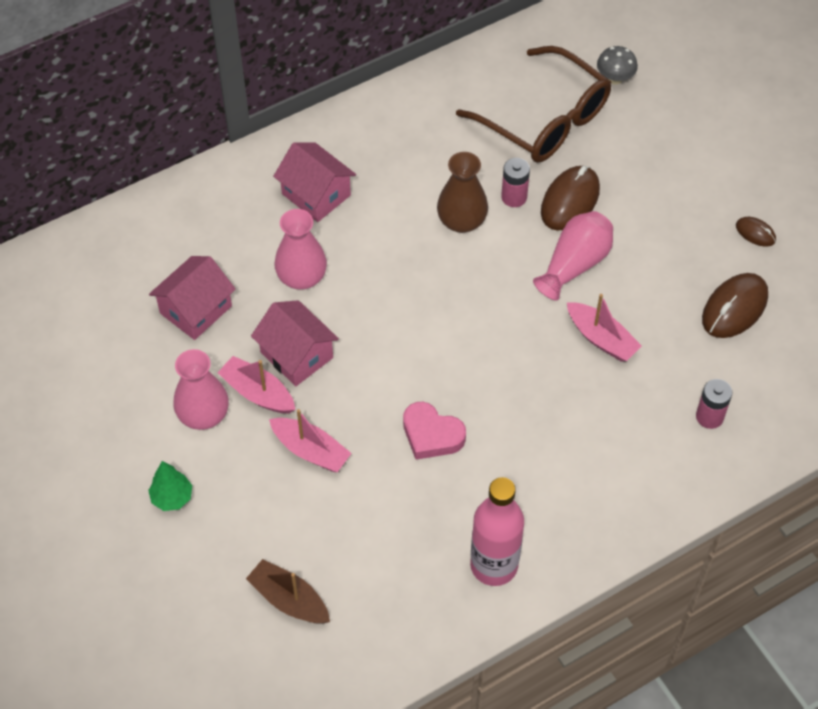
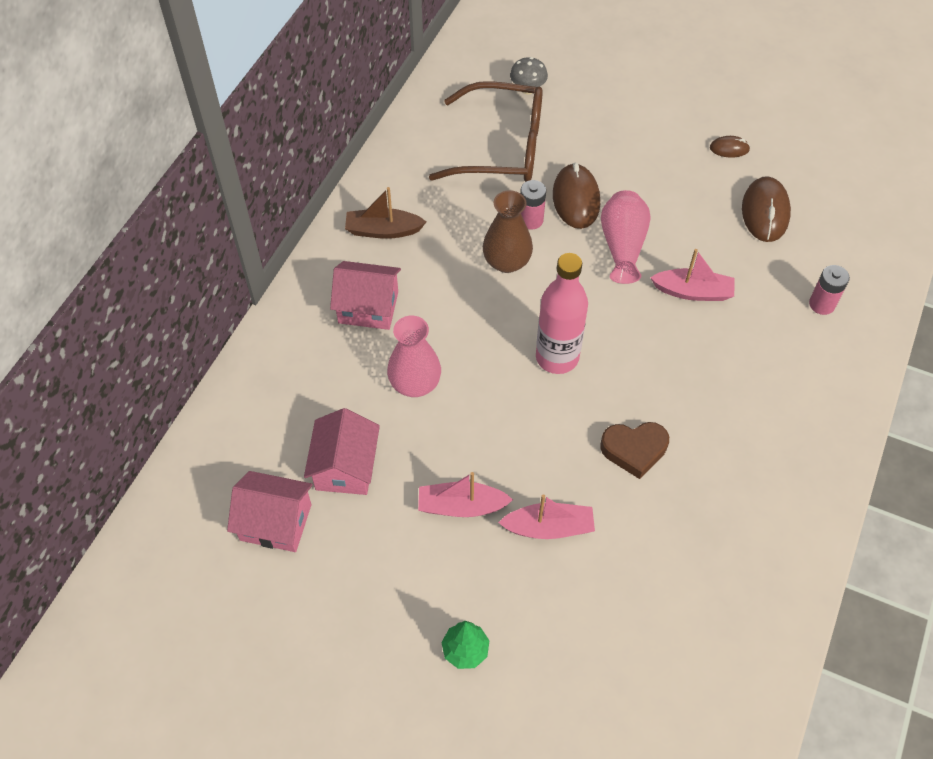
camera: 35 degrees left, 0 degrees up
pink vase [173,349,229,430] -> none
brown boat [246,559,330,624] -> brown boat moved to [345,187,426,239]
pink house [251,300,339,386] -> pink house moved to [227,471,313,552]
pink heart [403,402,466,460] -> brown heart [600,422,669,479]
pink bottle [470,477,524,586] -> pink bottle moved to [536,253,588,374]

